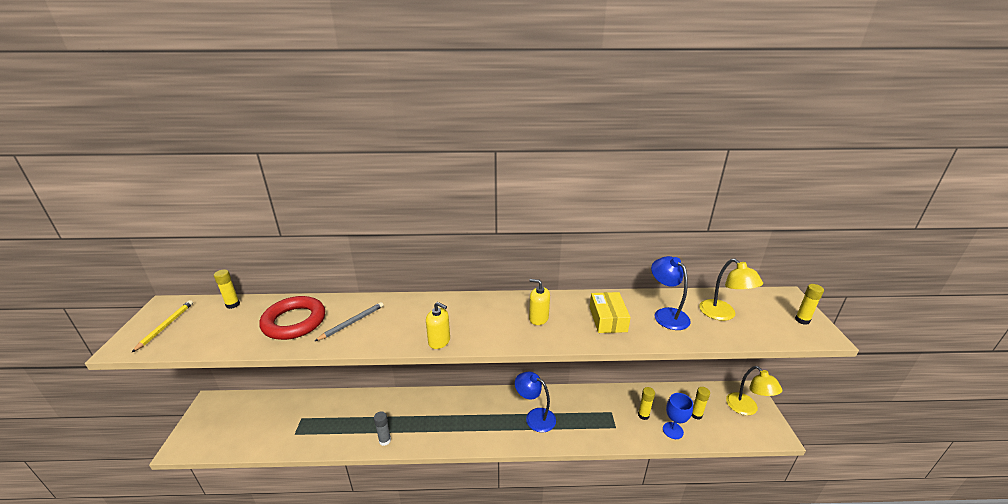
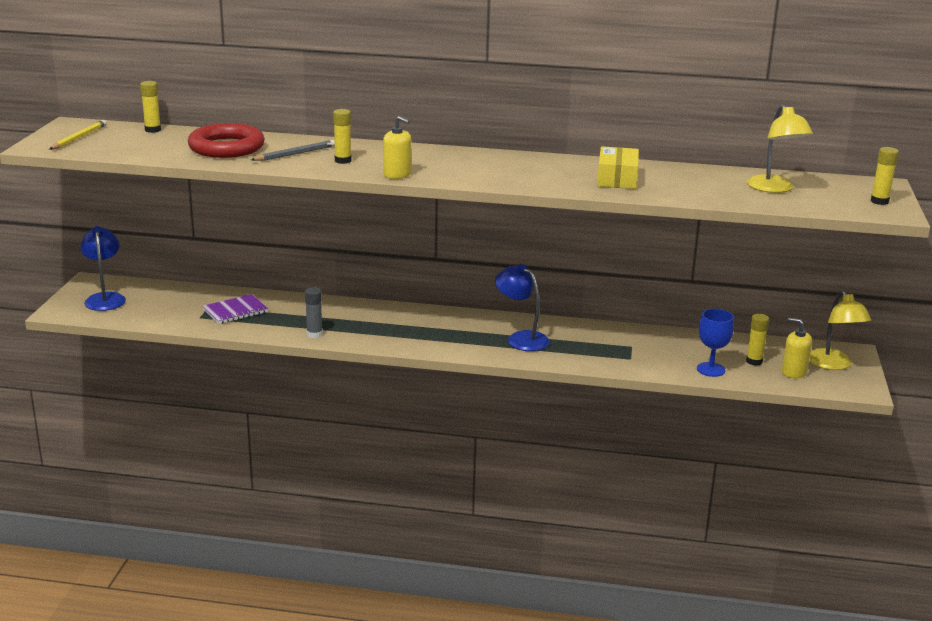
camera: 10 degrees right, 5 degrees down
yellow soap dispenser [529,279,550,325] -> yellow soap dispenser moved to [782,318,812,378]
yellow glue stick [638,387,655,420] -> yellow glue stick moved to [333,109,351,164]
blue lamp [651,256,691,330] -> blue lamp moved to [80,226,126,311]
none -> purple notebook [202,294,268,324]

